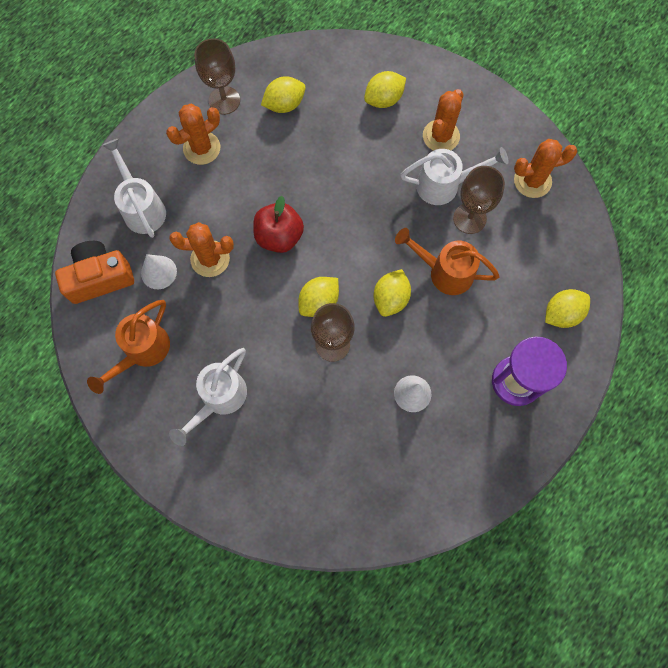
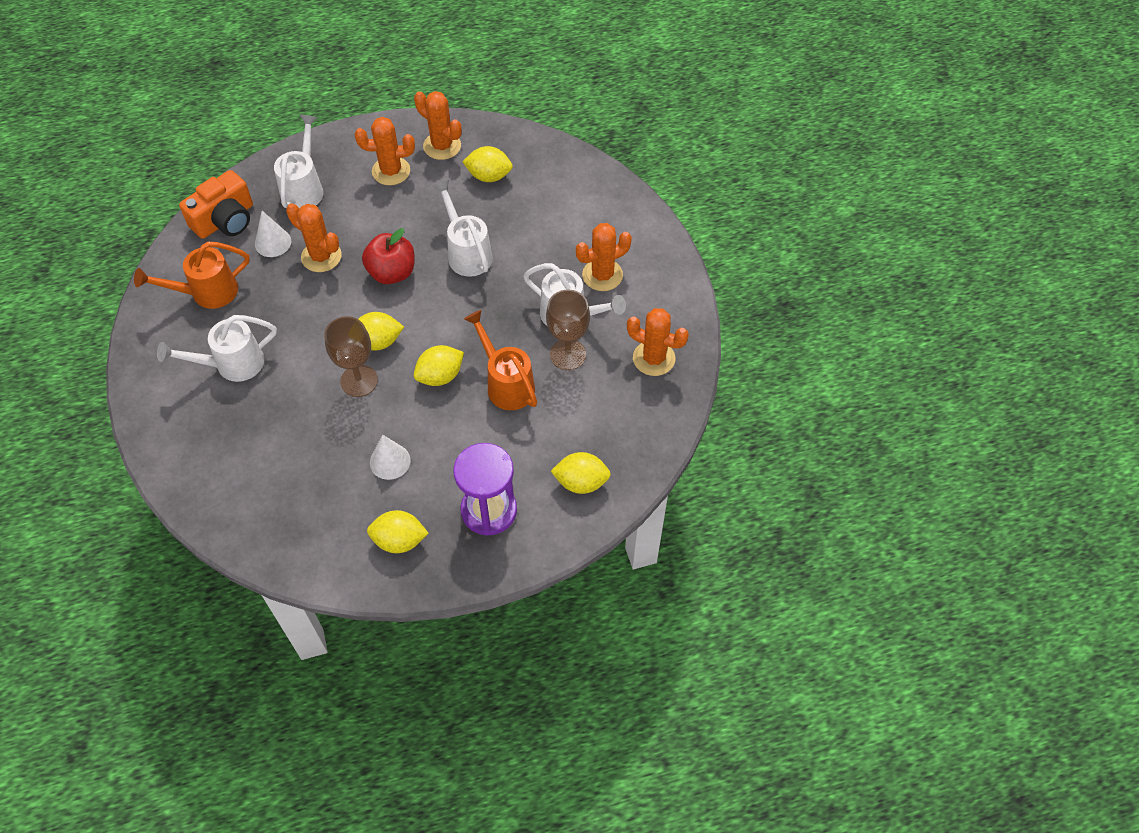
camera: 35 degrees right, 15 degrees down
orange camera [55,241,134,304] -> orange camera turned 120 degrees clockwise [179,170,253,239]
brown goblet [194,38,240,115] -> orange cactus [414,91,462,160]
yellow lemon [364,71,406,108] -> yellow lemon moved to [367,510,429,553]
none -> white watering can [433,180,493,277]

